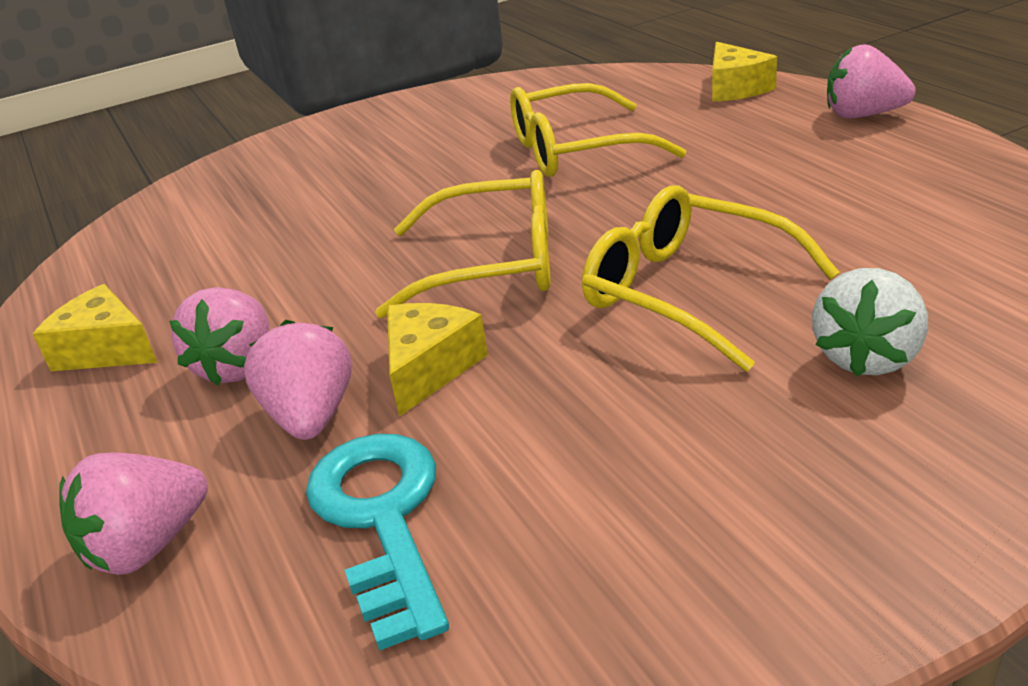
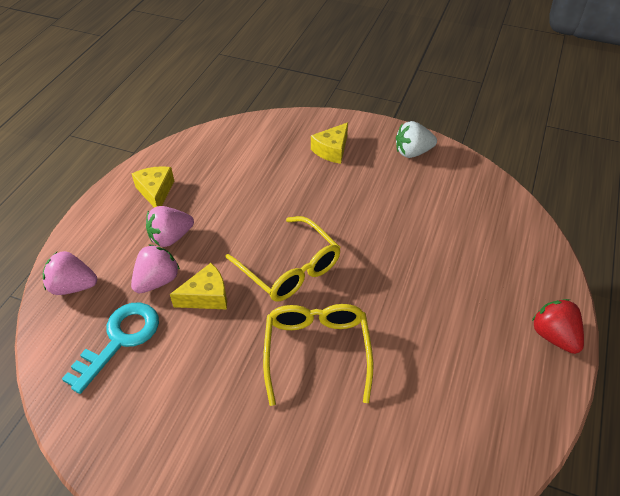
camera: 45 degrees right, 15 degrees up
yellow glasses [510,83,686,177] -> none
yellow cheese [712,42,777,102] -> yellow cheese moved to [311,122,348,164]
white strawberry [812,268,928,377] -> white strawberry moved to [396,121,437,158]
pink strawberry [827,44,916,118] -> red strawberry [532,299,584,354]

